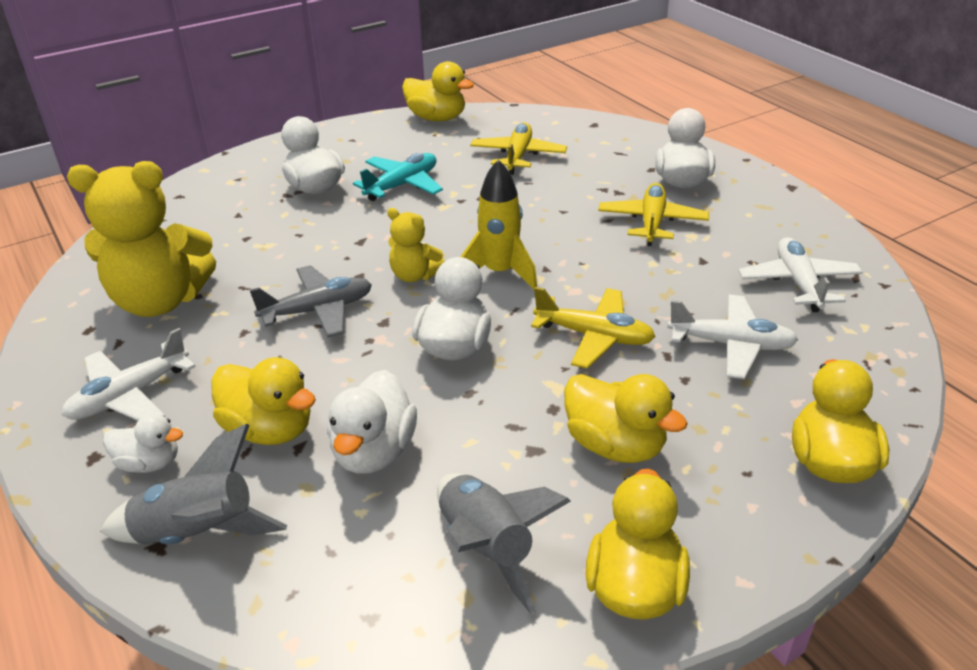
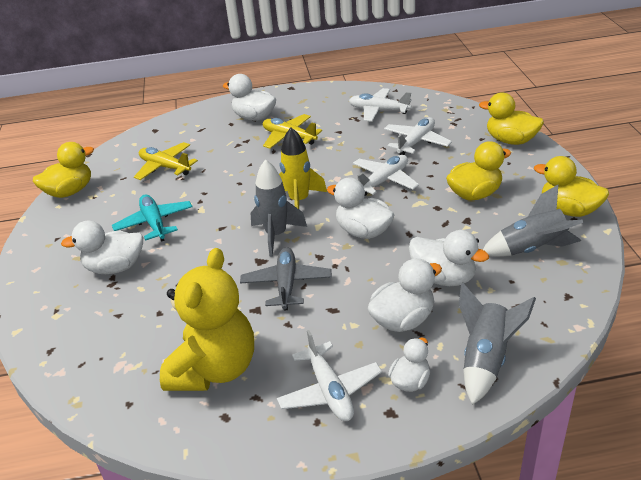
camera: 65 degrees left, 0 degrees up
yellow duck [211,357,316,445] -> white duck [368,258,442,332]
yellow teddy bear [387,208,445,282] -> grey rocket [251,159,307,257]
yellow plane [531,287,656,369] -> white plane [353,155,419,196]

